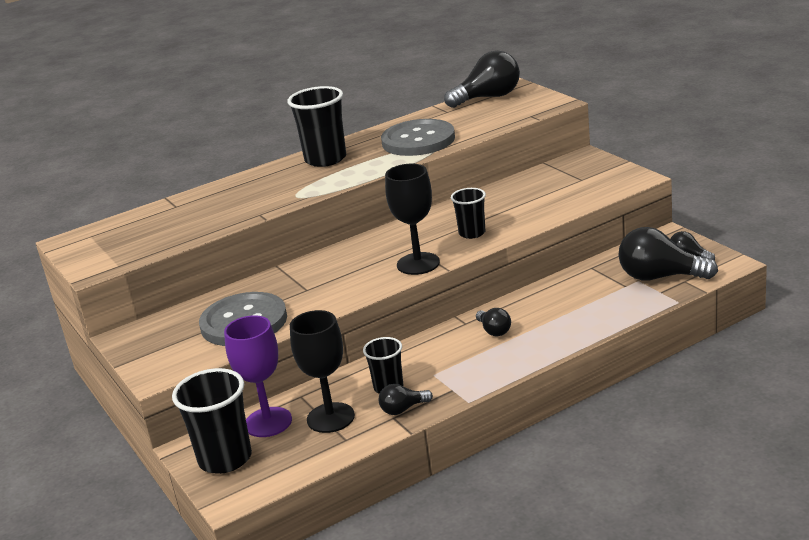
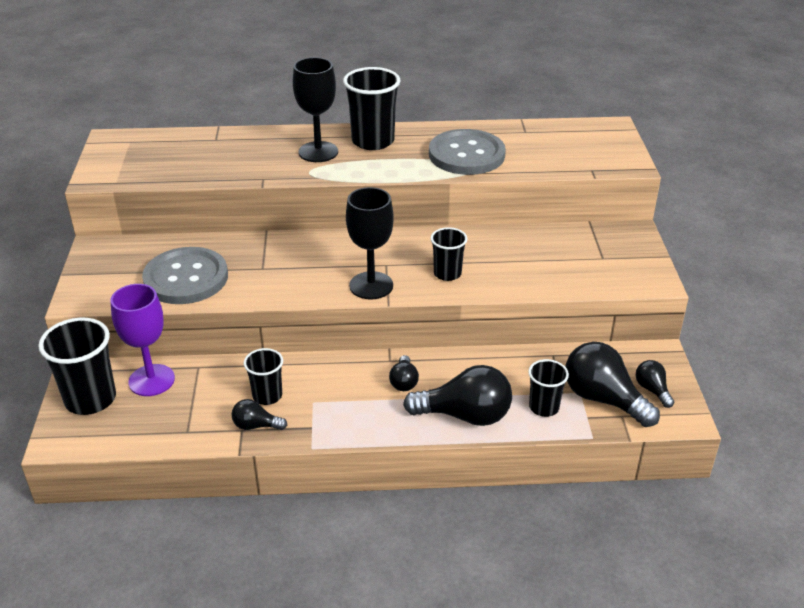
camera: 25 degrees right, 10 degrees up
black goblet [290,310,355,433] -> black goblet moved to [293,57,338,162]
black light bulb [444,51,520,108] -> black light bulb moved to [403,365,512,426]
none -> black cup [528,359,569,417]

